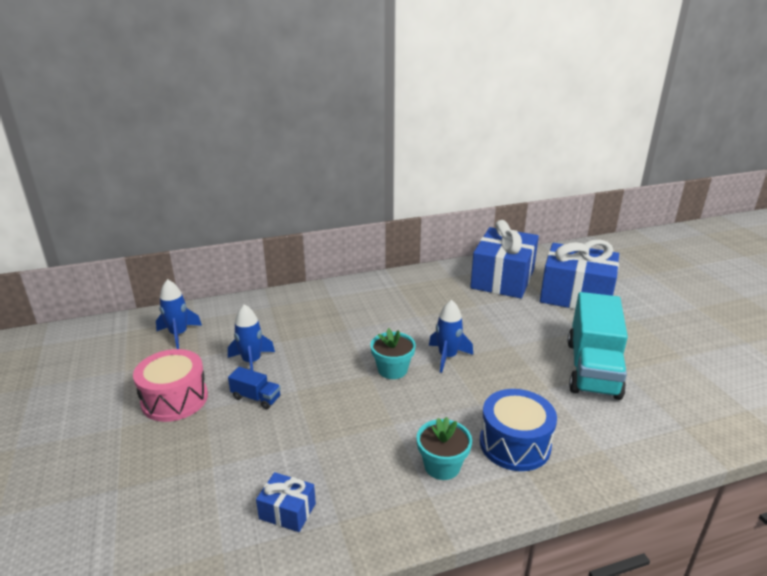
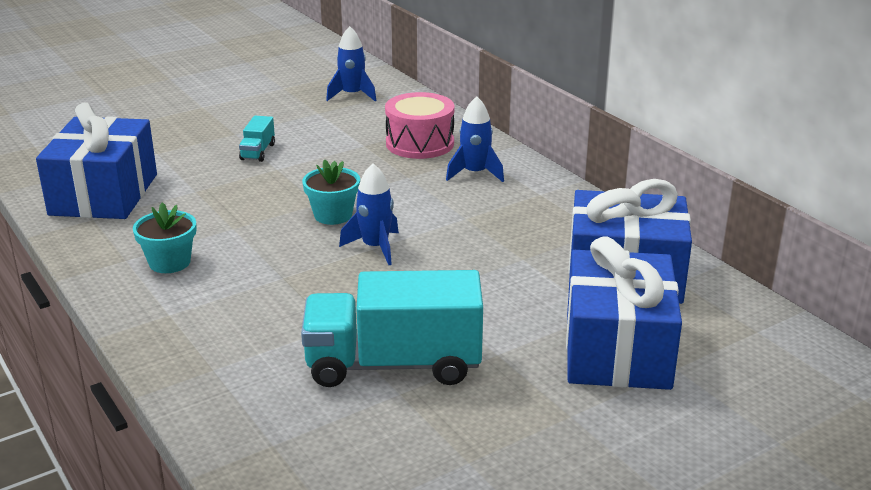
camera: 75 degrees right, 0 degrees up
pink drum [133,349,208,422] -> pink drum moved to [385,92,455,159]
blue rocket [228,304,275,371] -> blue rocket moved to [446,96,504,182]
blue truck [228,367,281,409] -> turquoise truck [239,116,275,162]
blue gift [256,472,316,532] -> blue gift [36,102,157,219], size x2.29
blue drum [480,389,557,471] -> none

